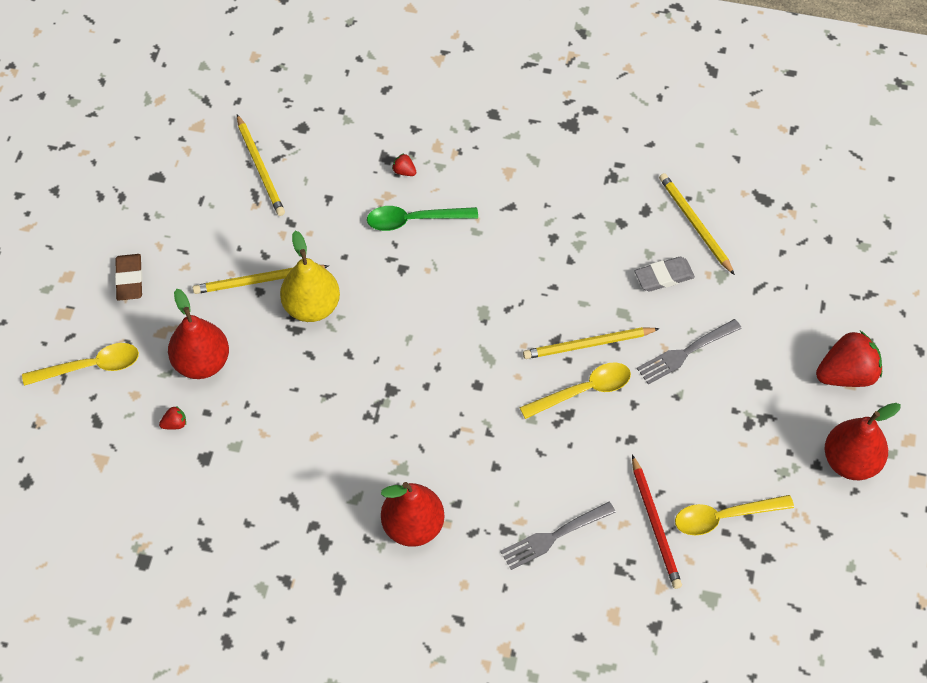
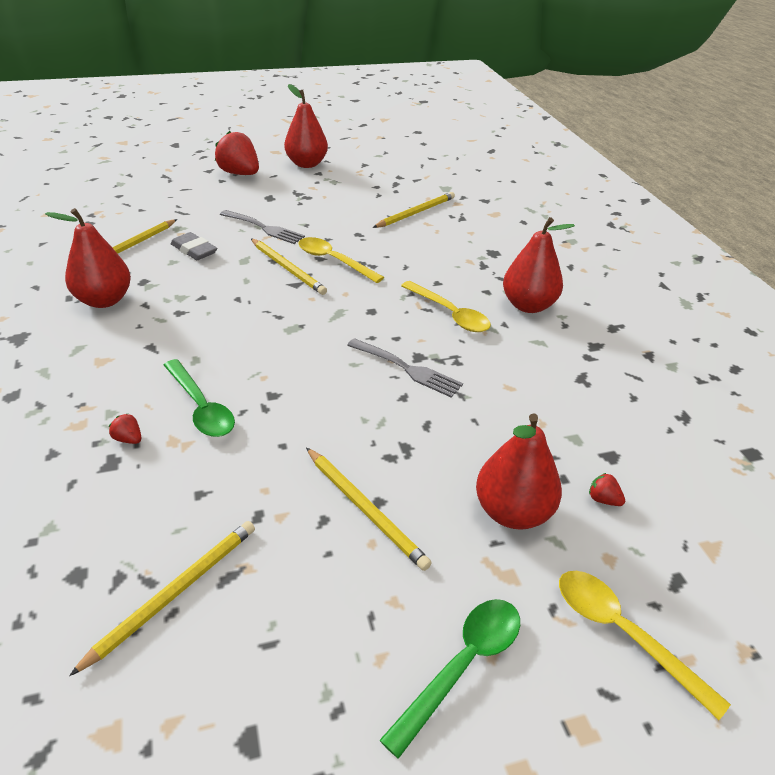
camera: 120 degrees left, 20 degrees down
brown eraser [115,254,142,300] -> green spoon [380,599,520,759]
yellow pear [280,231,340,322] -> none
red strawberry [392,153,417,176] -> red strawberry turned 120 degrees clockwise [109,414,141,444]
grey fork [500,502,616,570] -> grey fork moved to [347,338,463,398]
red pencil [632,455,682,589] -> yellow pencil [373,192,455,228]
yellow spoon [675,495,794,535] -> yellow spoon moved to [401,281,491,332]
none -> red pear [45,208,131,308]

